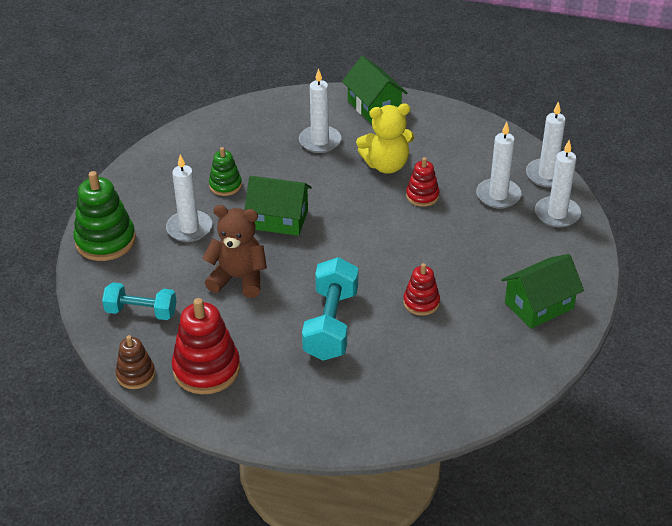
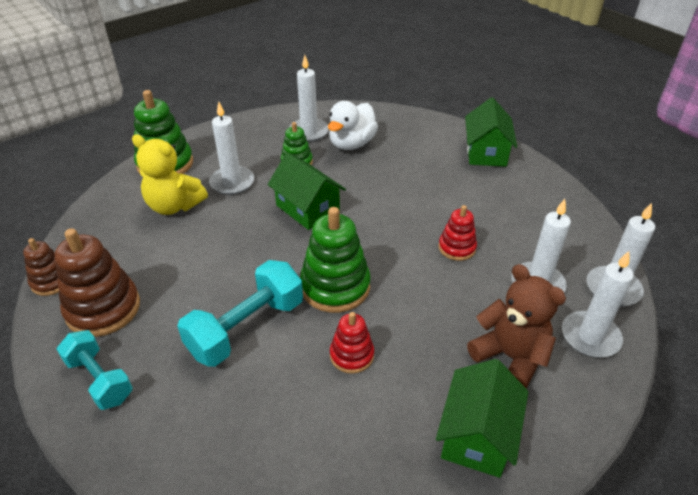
camera: 35 degrees right, 0 degrees up
turquoise dumbbell [102,282,177,320] -> turquoise dumbbell moved to [57,330,133,410]
red stacking toy [172,298,240,394] -> brown stacking toy [54,228,140,337]
brown teddy bear [202,205,267,298] -> brown teddy bear moved to [467,264,566,388]
white candle [299,68,341,153] -> white candle moved to [289,55,329,142]
yellow teddy bear [356,104,414,174] -> yellow teddy bear moved to [132,134,208,215]
green house [501,254,584,329] -> green house turned 75 degrees counterclockwise [436,359,528,478]
none -> green stacking toy [300,207,371,313]
none -> white duck [328,101,378,150]

